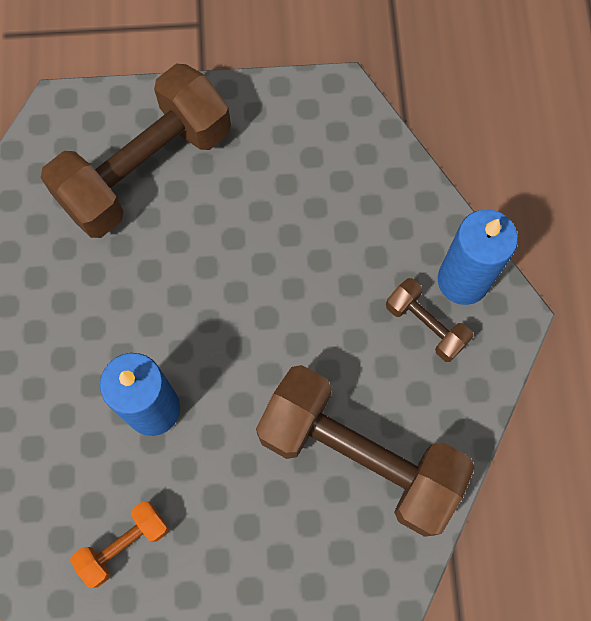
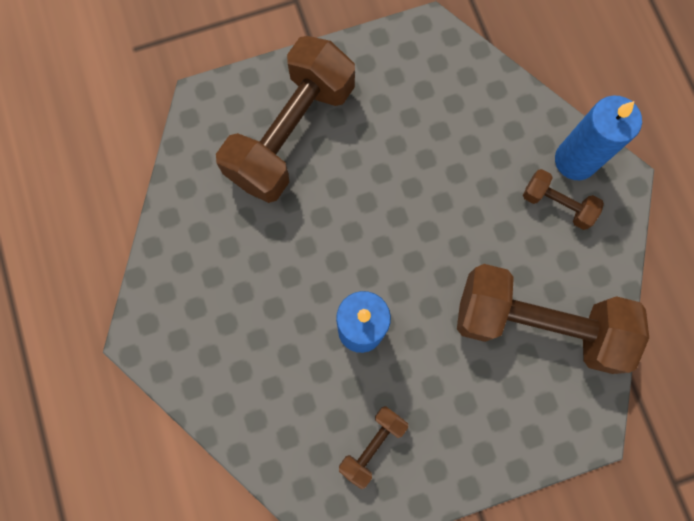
camera: 15 degrees left, 5 degrees up
orange dumbbell [70,501,169,588] -> brown dumbbell [339,406,408,489]

